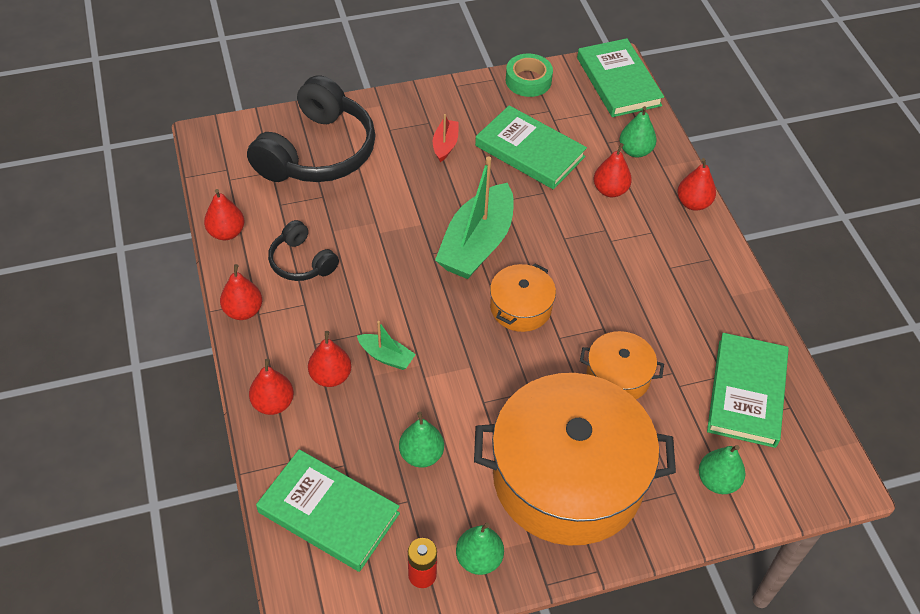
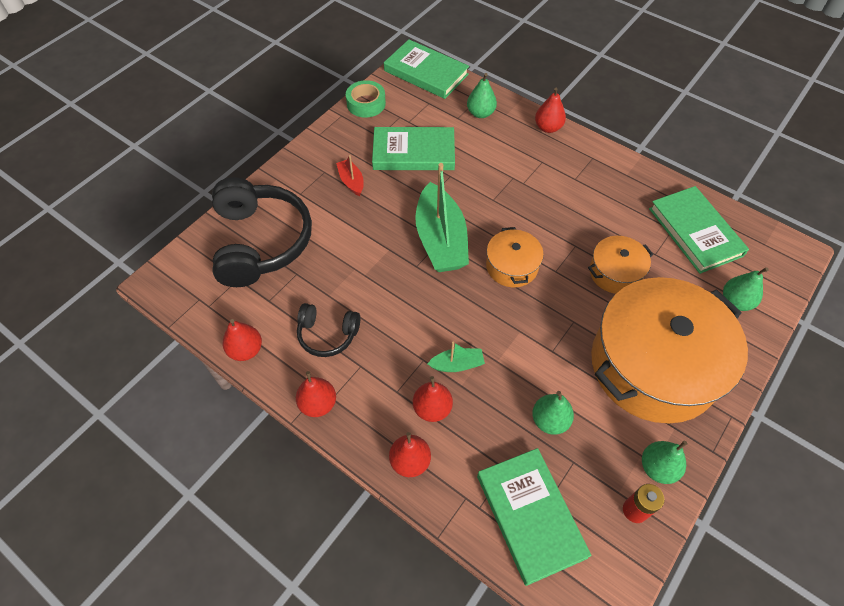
camera: 35 degrees left, 5 degrees up
green book [256,449,400,572] -> green book turned 75 degrees clockwise [477,448,592,586]
red pear [594,143,632,197] -> none

